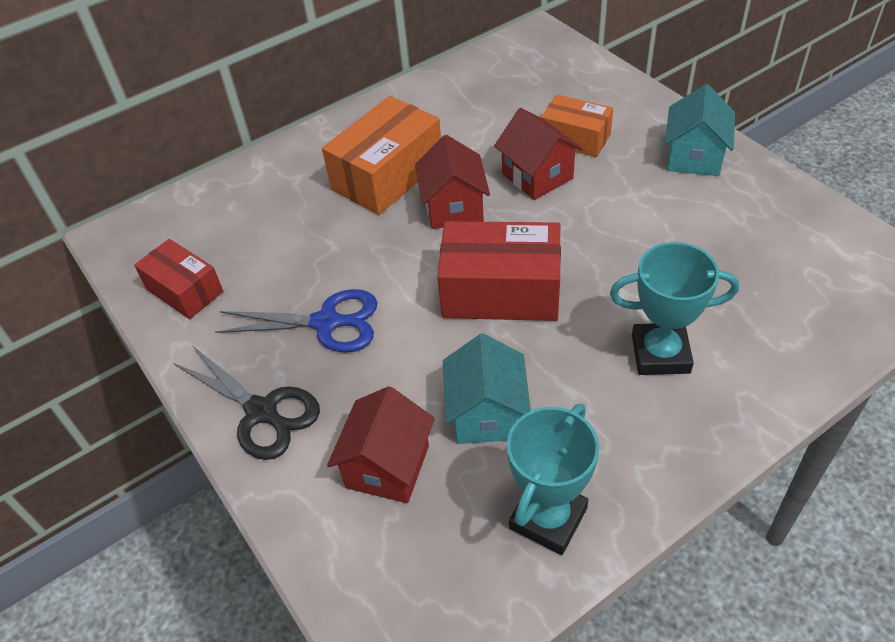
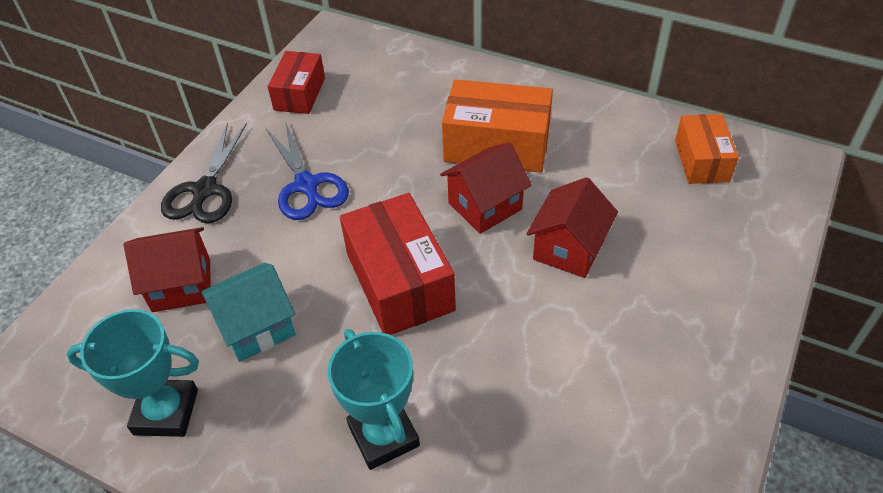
camera: 60 degrees right, 0 degrees up
orange box [541,94,613,157] -> orange box moved to [675,114,739,184]
turquoise house [665,84,735,176] -> none

